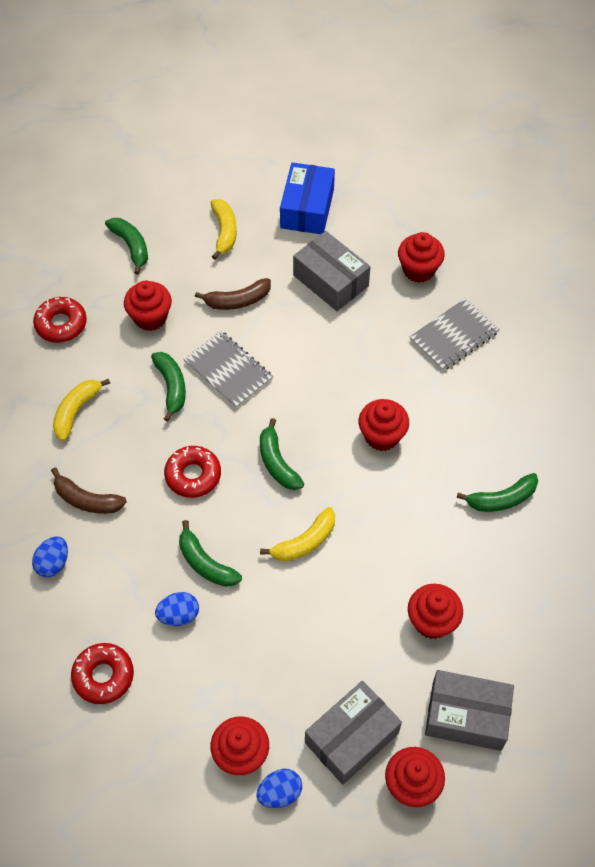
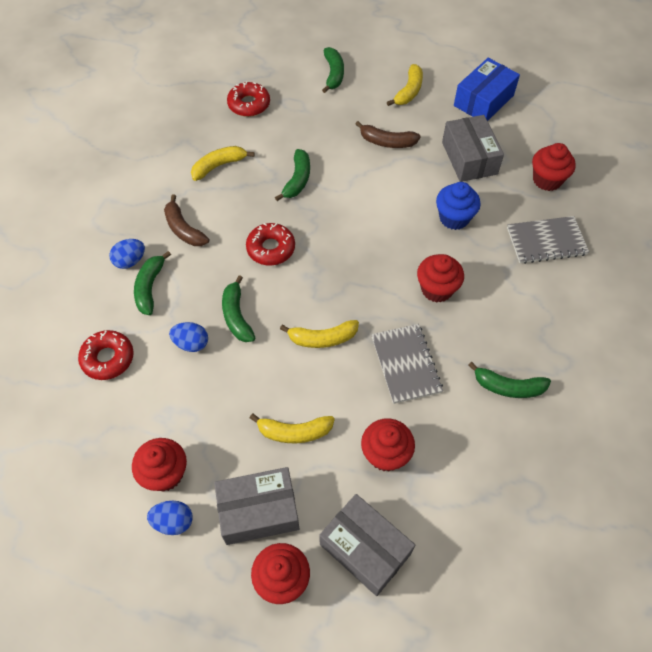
camera: 30 degrees right, 0 degrees up
red cupcake [124,281,172,331] -> none
grey notebook [184,330,273,408] -> grey notebook moved to [371,324,443,404]
green banana [260,418,304,490] -> green banana moved to [134,251,171,315]
none -> yellow banana [250,414,335,443]
none -> blue cupcake [436,182,481,230]

